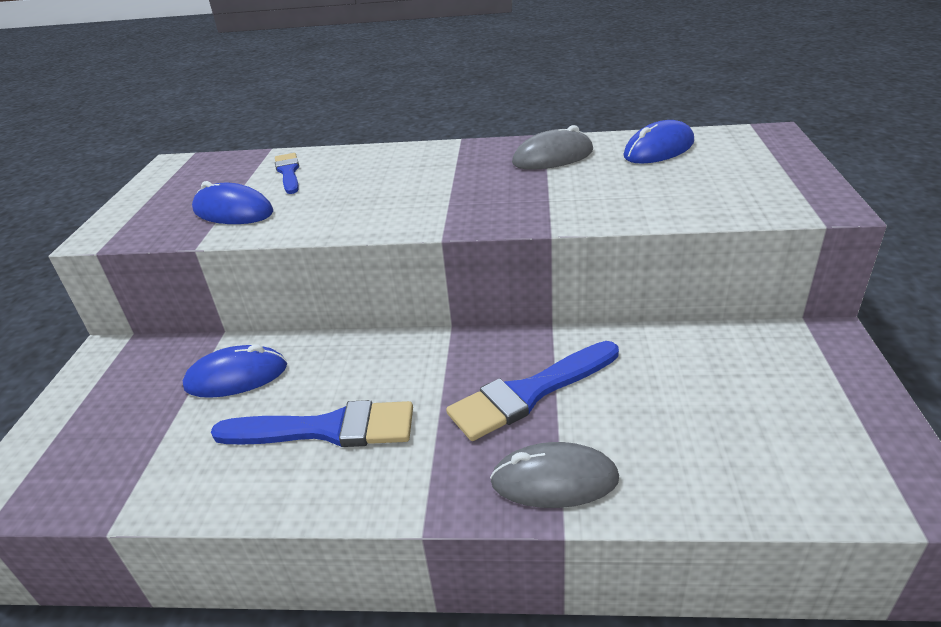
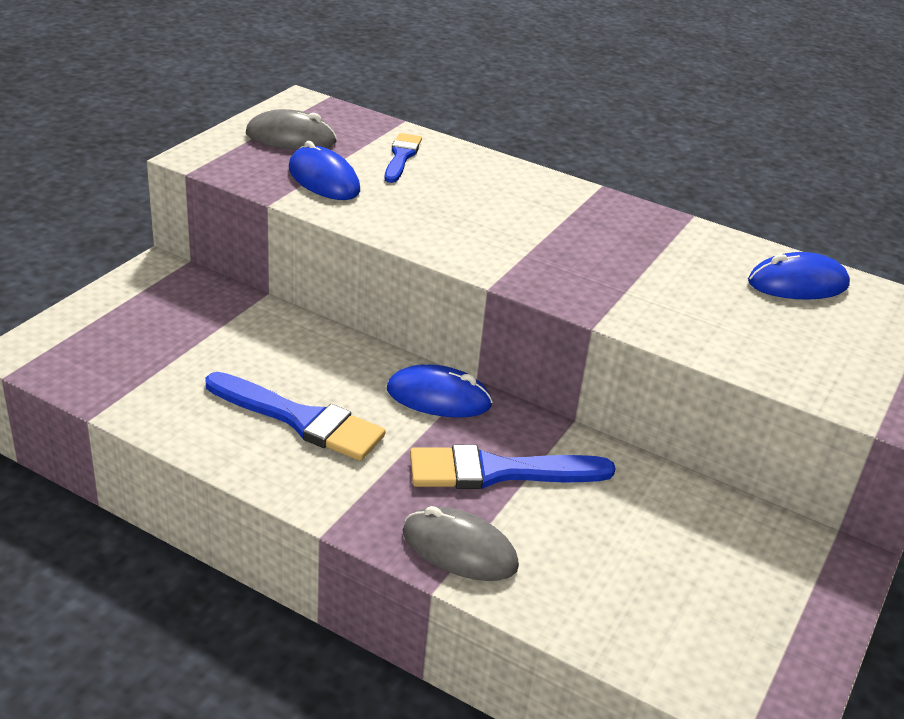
camera: 20 degrees right, 0 degrees up
blue mouse [183,345,287,398] -> blue mouse moved to [387,364,493,418]
grey mouse [512,125,593,170] -> grey mouse moved to [246,109,337,150]

